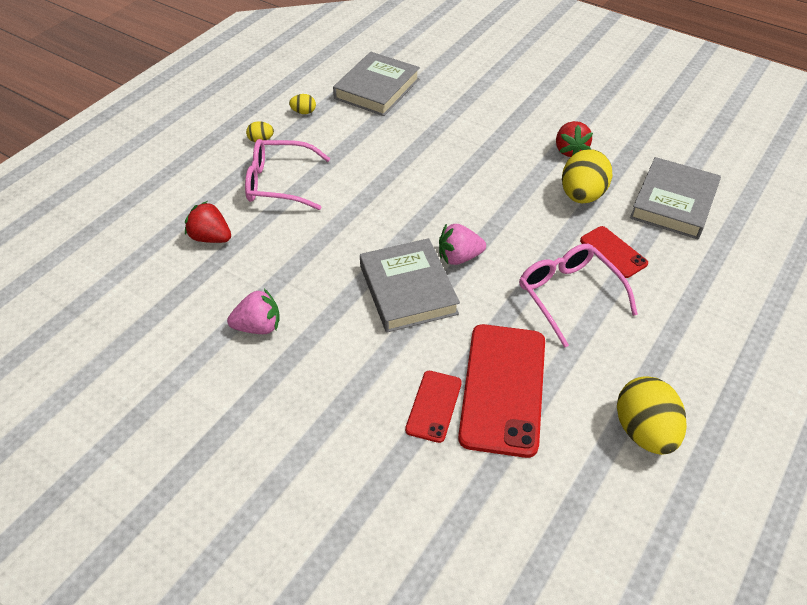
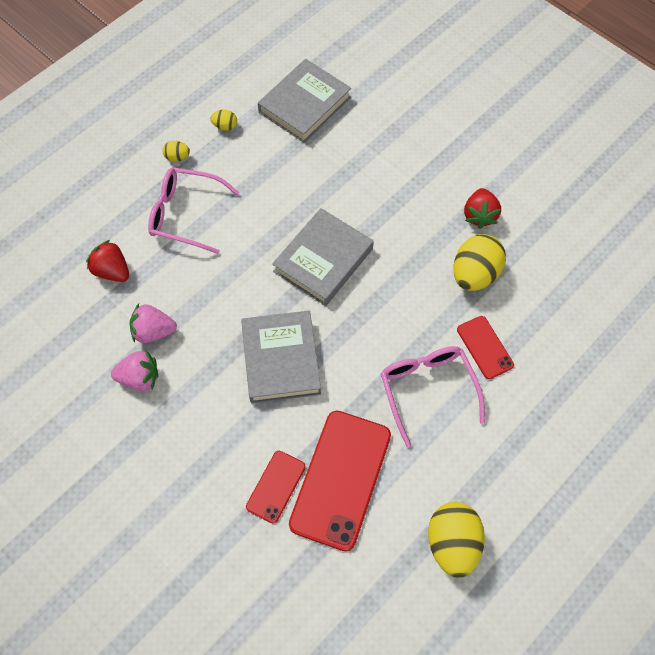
camera: 10 degrees right, 15 degrees up
pink strawberry [439,223,486,265] -> pink strawberry moved to [129,304,177,343]
grey book [630,157,721,239] -> grey book moved to [272,208,374,306]

